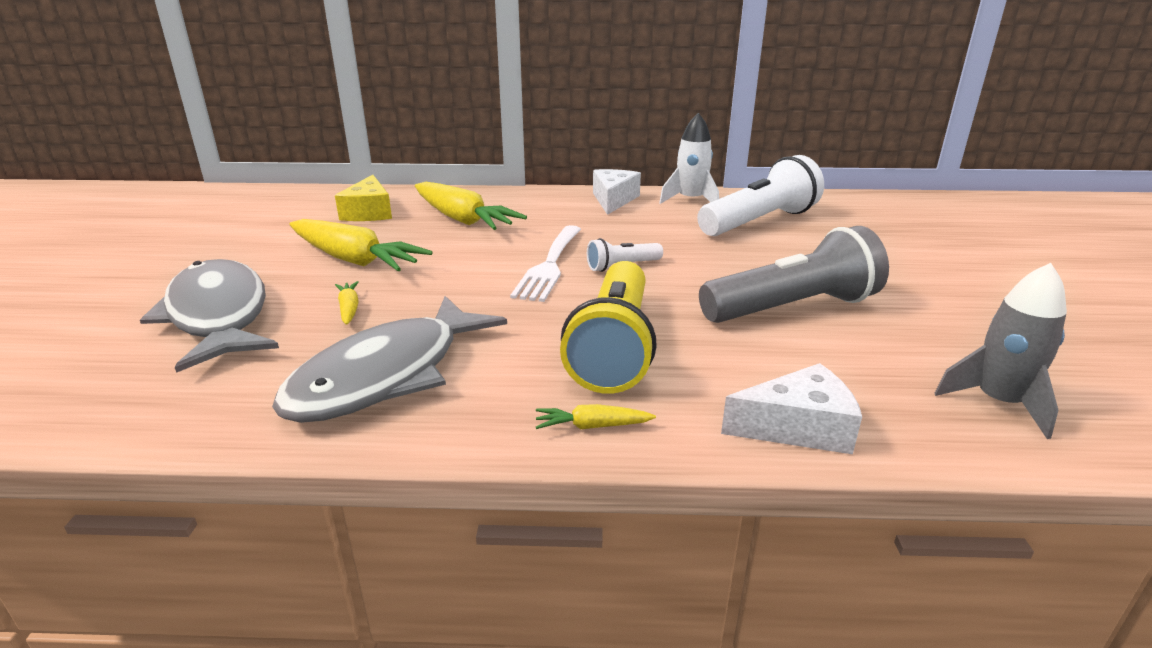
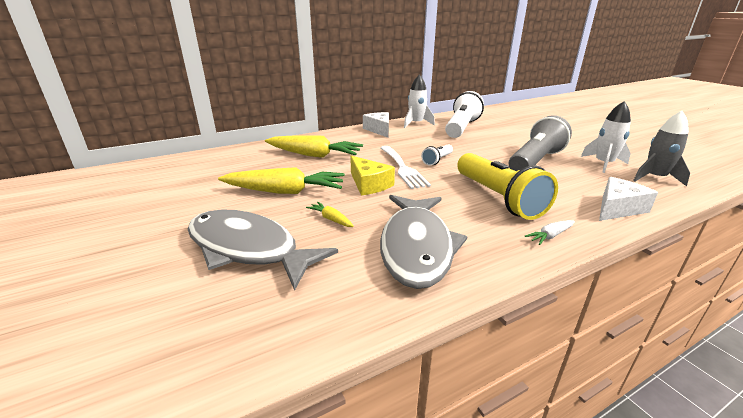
camera: 30 degrees left, 0 degrees up
yellow cheese [335,175,392,221] -> yellow cheese moved to [350,156,395,195]
yellow carrot [536,404,656,429] -> white carrot [525,220,575,245]
none -> white rocket [581,101,631,173]

